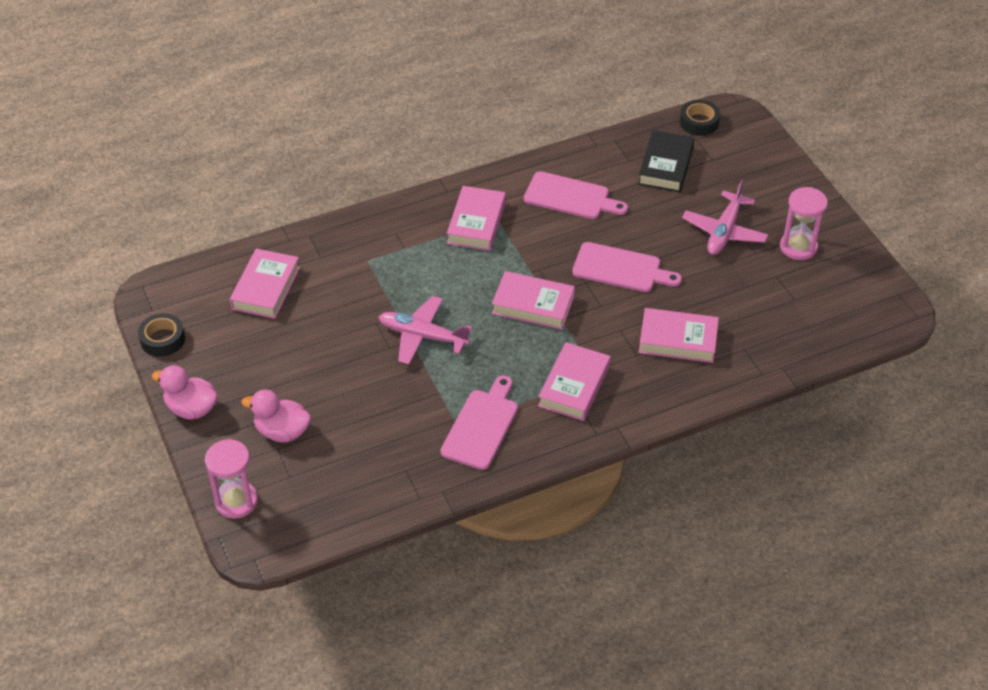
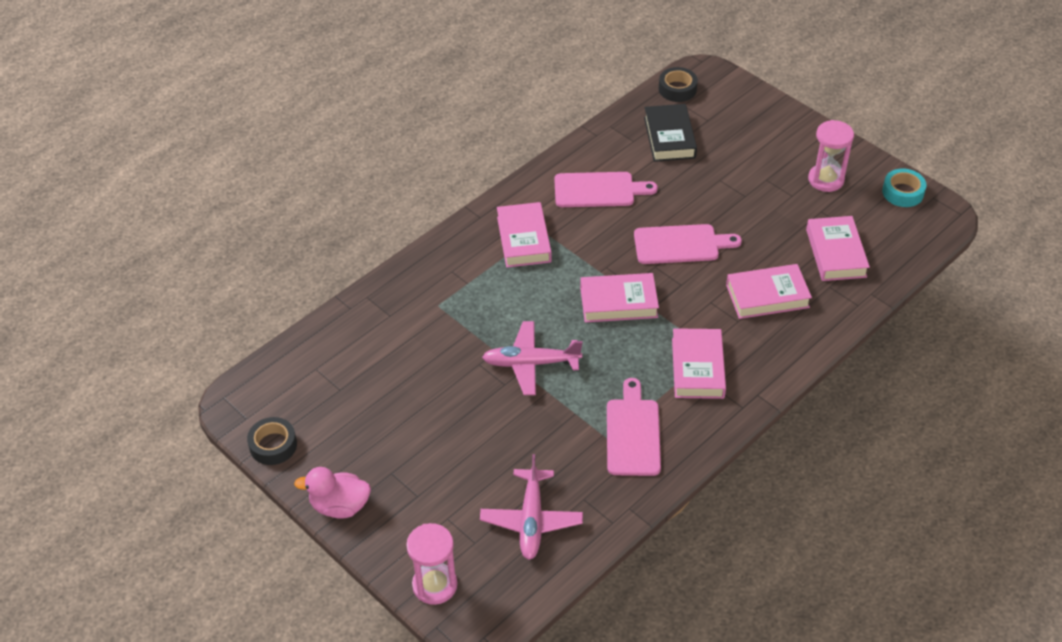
camera: 20 degrees left, 0 degrees up
pink book [230,249,300,319] -> pink book moved to [806,216,870,281]
pink duck [241,389,311,443] -> none
pink plane [682,180,768,255] -> pink plane moved to [480,454,583,560]
none -> turquoise tape [882,169,927,207]

